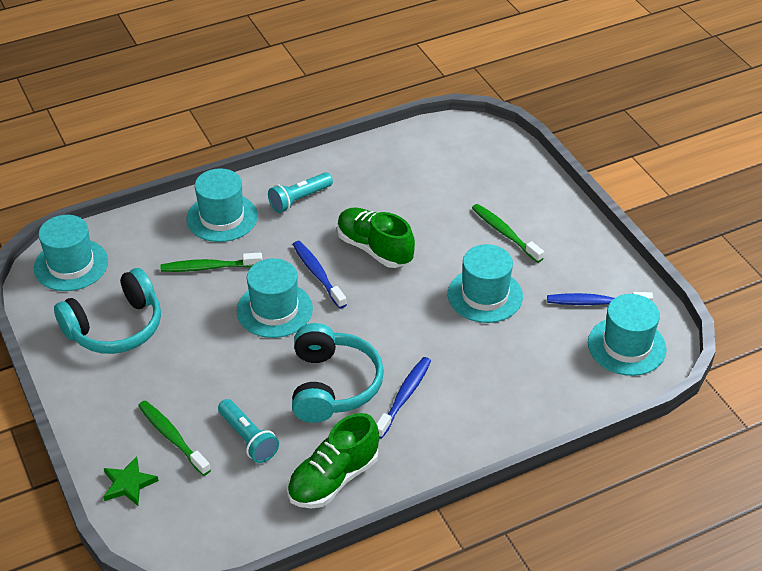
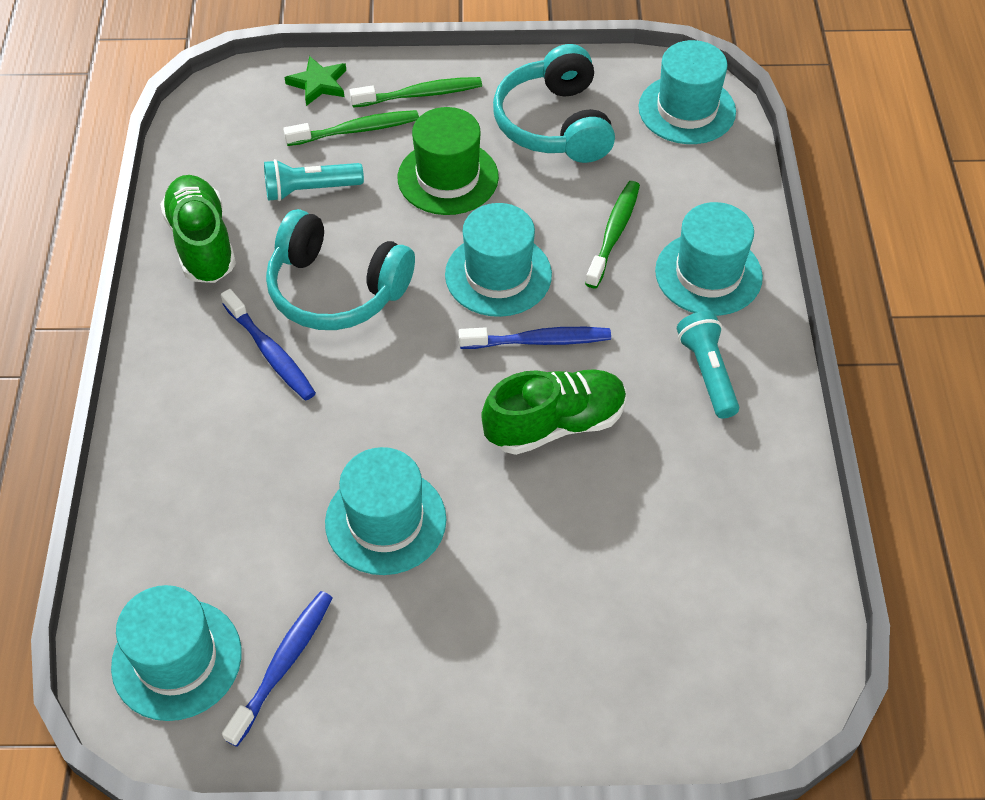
camera: 115 degrees right, 10 degrees up
green toothbrush [472,204,544,263] -> green toothbrush moved to [349,77,482,108]
none -> green hat [398,107,499,215]

